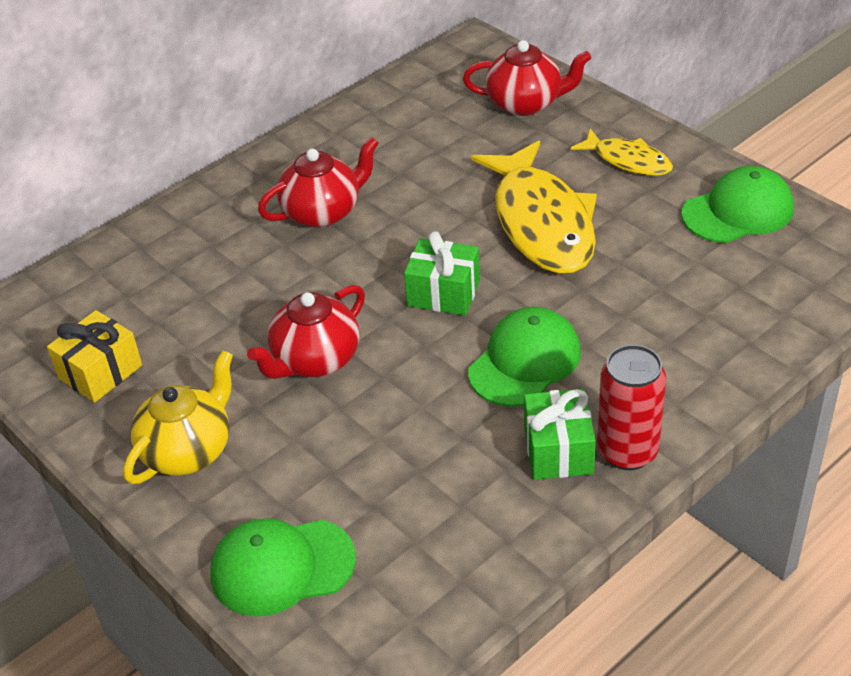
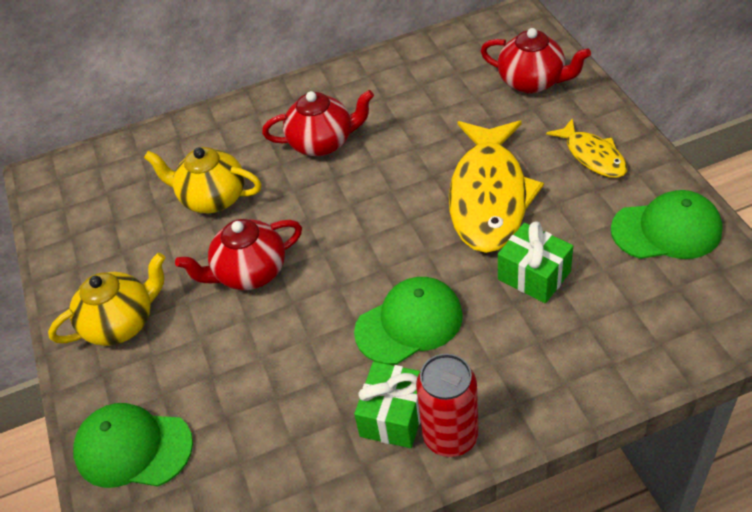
camera: 25 degrees right, 5 degrees up
yellow gift [47,310,142,403] -> none
green gift [404,231,480,316] -> green gift moved to [498,221,573,303]
none -> yellow teapot [144,147,262,213]

